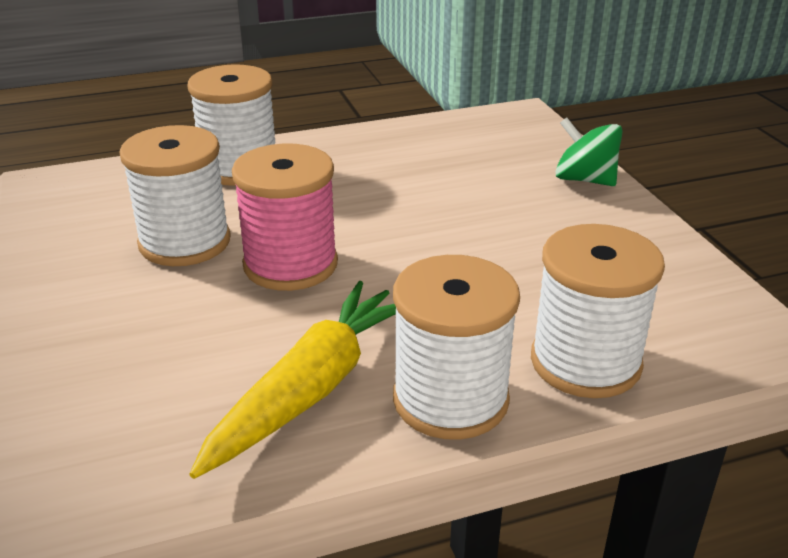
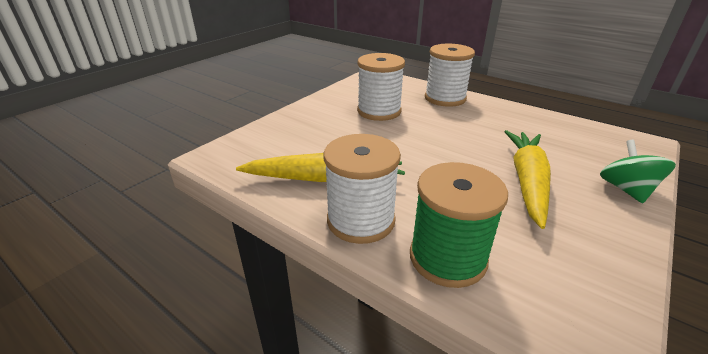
camera: 55 degrees right, 0 degrees up
pink spool [232,143,338,291] -> none
white spool [531,224,665,398] -> green spool [410,162,508,288]
none -> yellow carrot [504,130,551,229]

